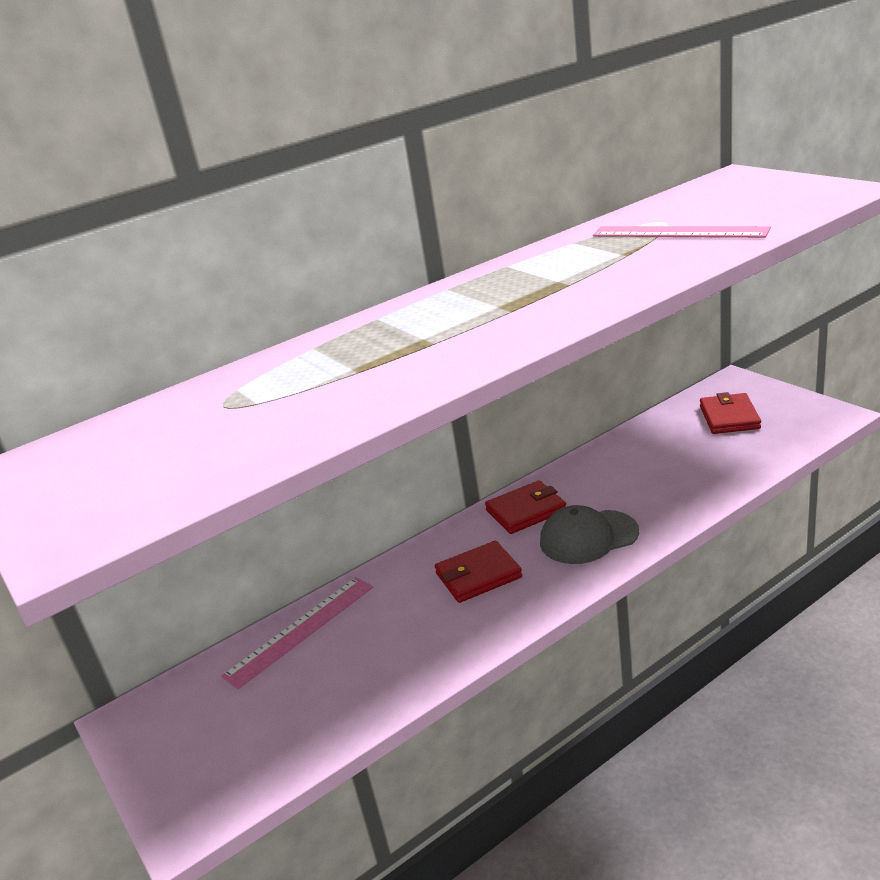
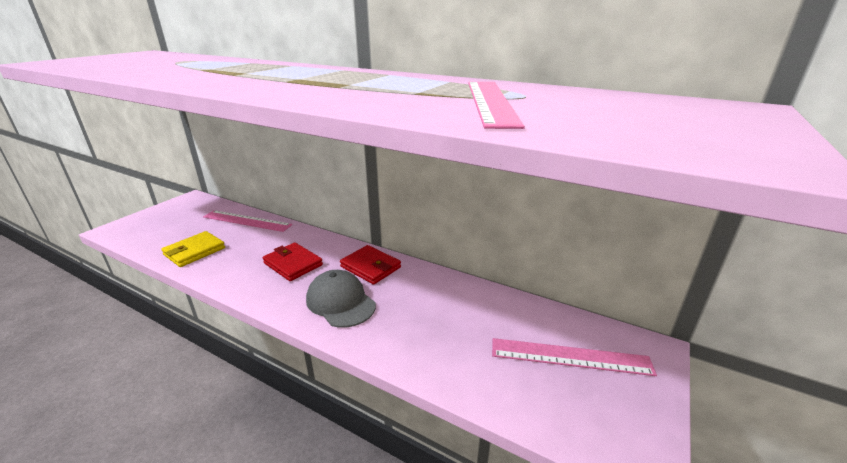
camera: 60 degrees right, 0 degrees up
red wallet [700,392,761,434] -> pink ruler [492,338,657,376]
none -> yellow wallet [161,231,225,267]

